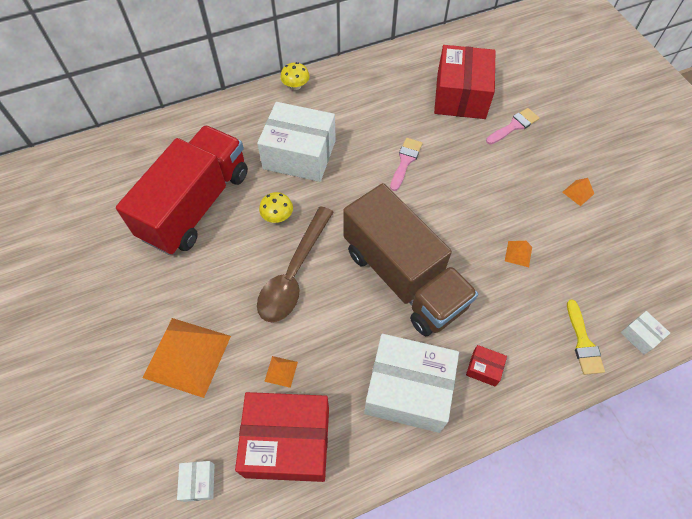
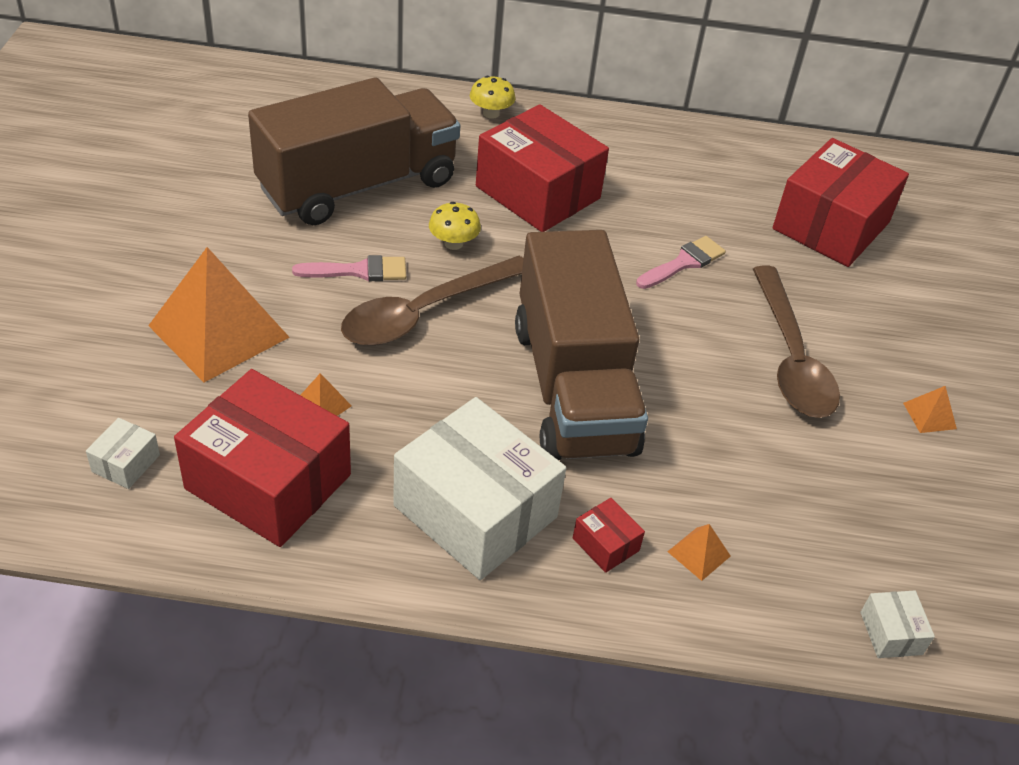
camera: 25 degrees right, 15 degrees down
red truck [116,125,248,255] -> brown truck [248,77,460,225]
white box [257,102,336,182] -> red box [476,104,609,232]
yellow mushroom [280,62,310,90] -> yellow mushroom moved to [470,76,516,119]
pink brush [486,108,539,145] -> pink brush moved to [292,255,406,281]
orange pyramid [505,241,532,267] -> orange pyramid moved to [667,524,731,581]
yellow brush [567,299,605,375] -> none
none -> brown spoon [753,266,840,418]

